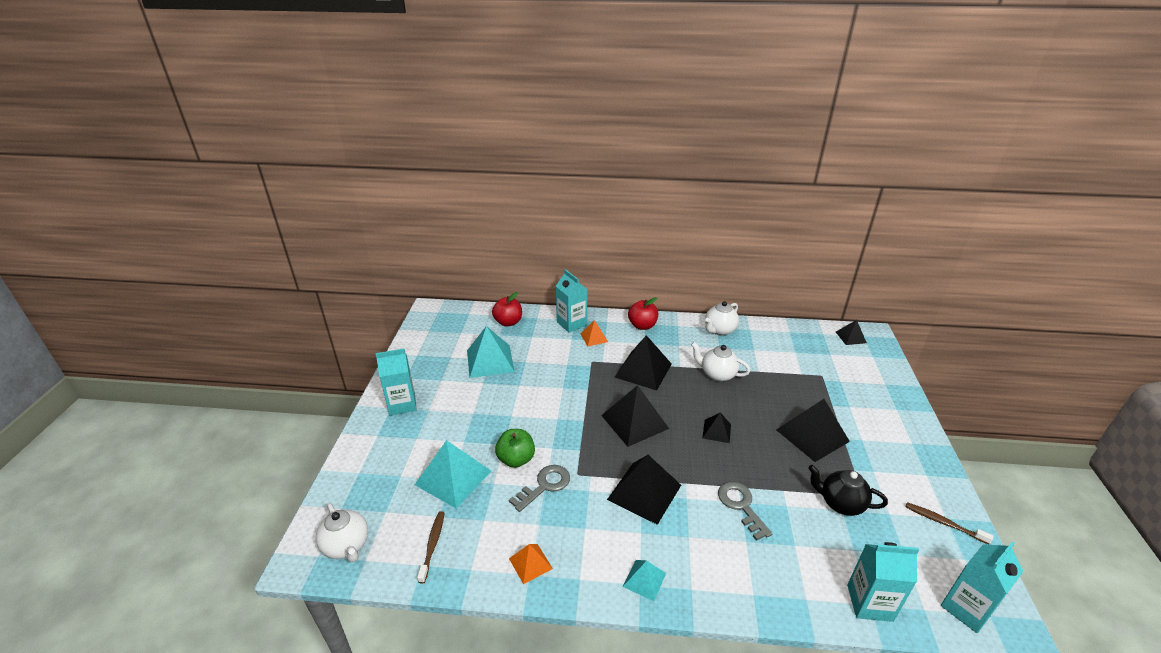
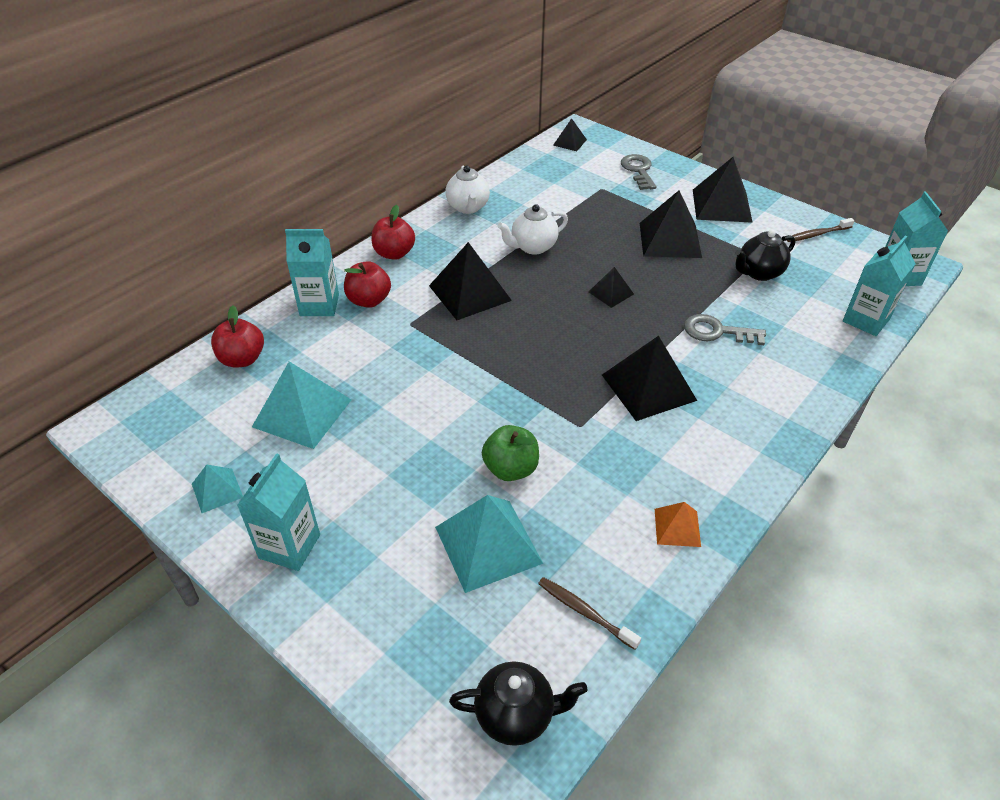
camera: 55 degrees left, 10 degrees up
white teapot [316,502,368,562] -> black teapot [449,661,587,746]
grey key [509,465,570,512] -> grey key moved to [621,154,656,190]
orange pyramid [581,320,608,346] -> red apple [344,261,391,308]
black pyramid [601,385,669,447] -> black pyramid moved to [693,157,753,223]
turquoise pyramid [623,560,666,601] -> turquoise pyramid moved to [192,464,243,513]

